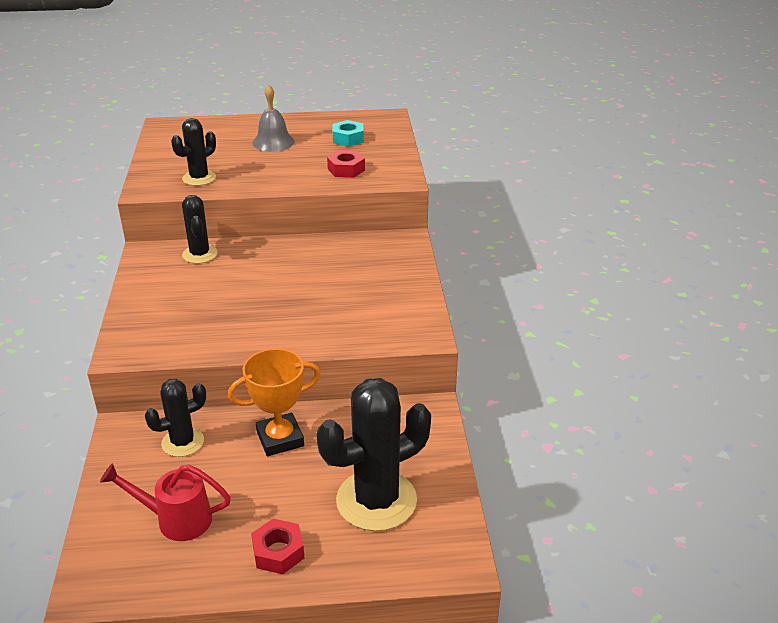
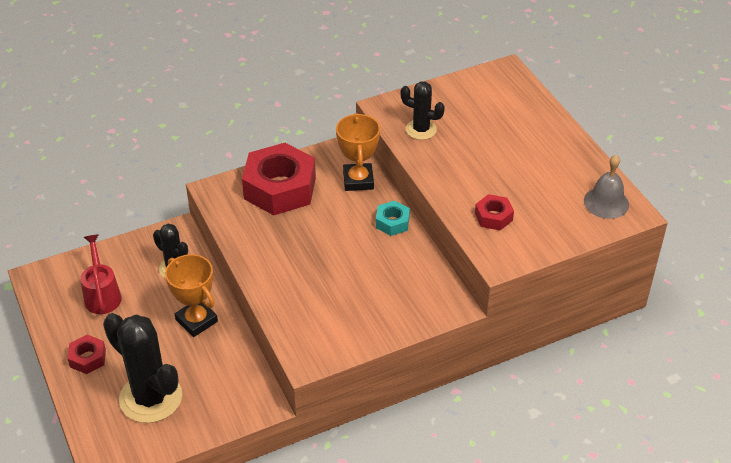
camera: 70 degrees right, 10 degrees up
black cactus [182,195,217,264] -> orange trophy [336,113,380,191]
grey bell [252,85,295,152] -> grey bell moved to [584,155,629,219]
turquoise nut [333,120,364,147] -> turquoise nut moved to [376,201,410,236]
none -> red nut [242,143,316,215]

